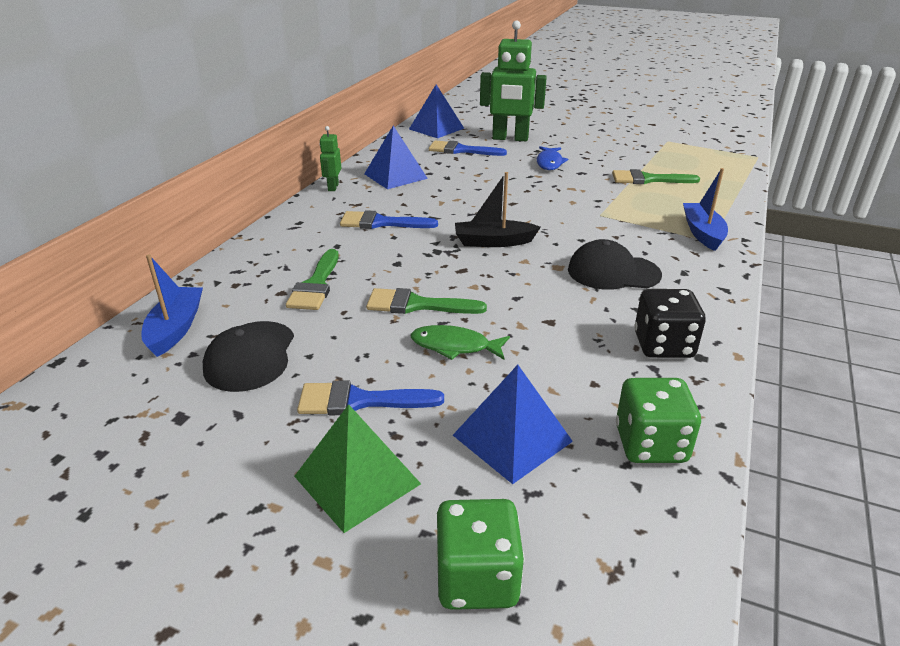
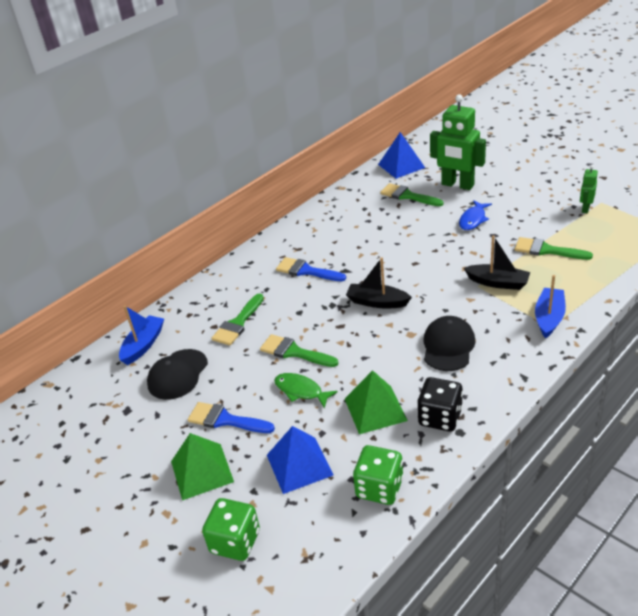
camera: 25 degrees right, 5 degrees up
green robot [319,126,341,191] -> green robot moved to [580,165,598,213]
blue pyramid [364,126,428,189] -> none
blue brush [429,141,507,156] -> green brush [380,183,443,206]
black cap [568,239,662,290] -> black cap turned 75 degrees clockwise [424,316,476,371]
none -> green pyramid [345,370,408,434]
none -> black boat [464,235,530,290]

